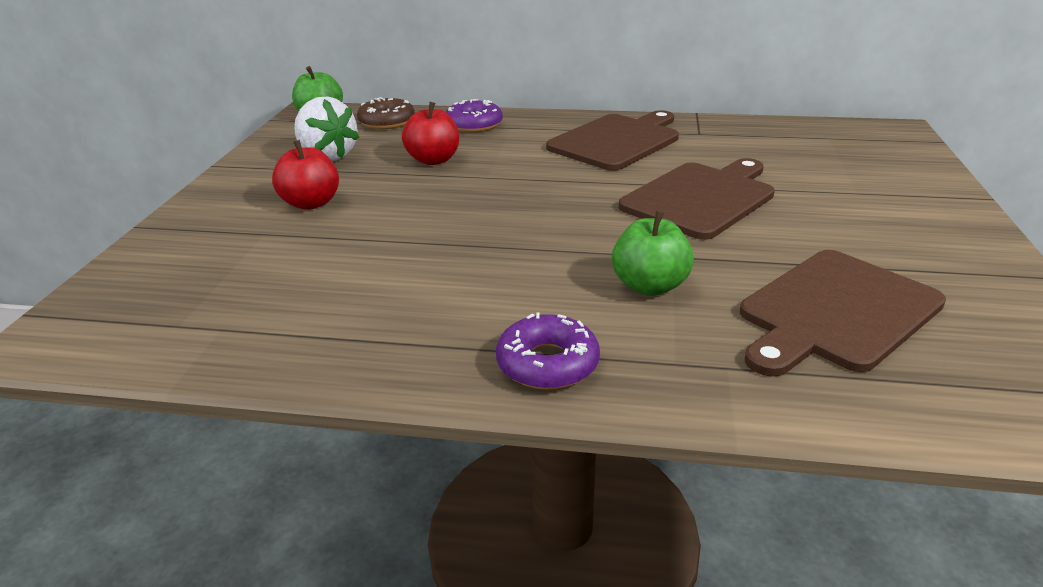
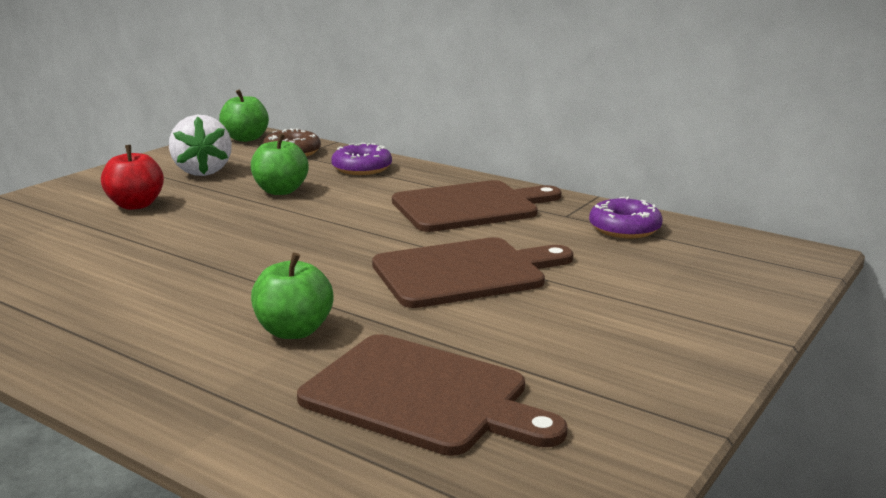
camera: 25 degrees right, 10 degrees down
red apple [402,102,459,165] -> green apple [251,133,309,195]
purple donut [496,313,600,390] -> purple donut moved to [589,197,663,238]
brown cutting board [740,250,946,377] -> brown cutting board turned 135 degrees counterclockwise [297,334,568,456]

